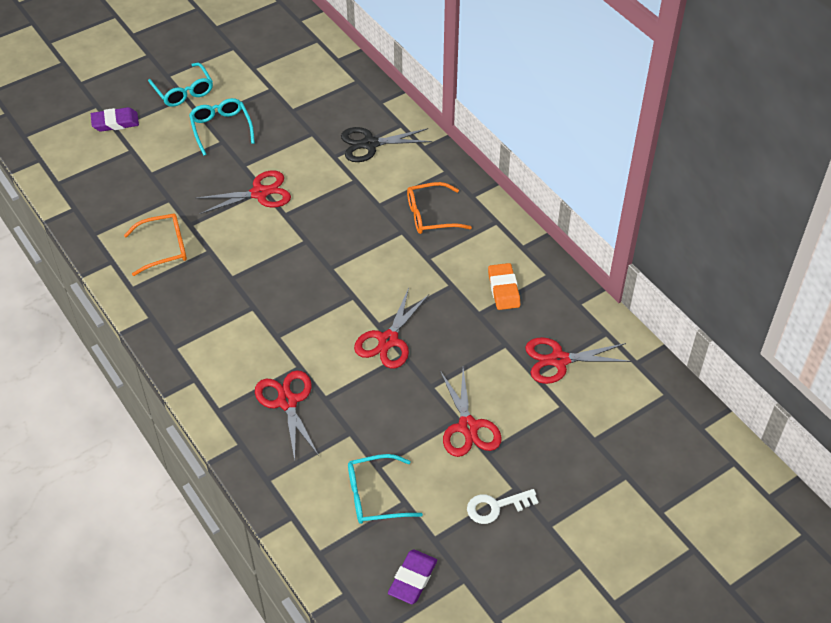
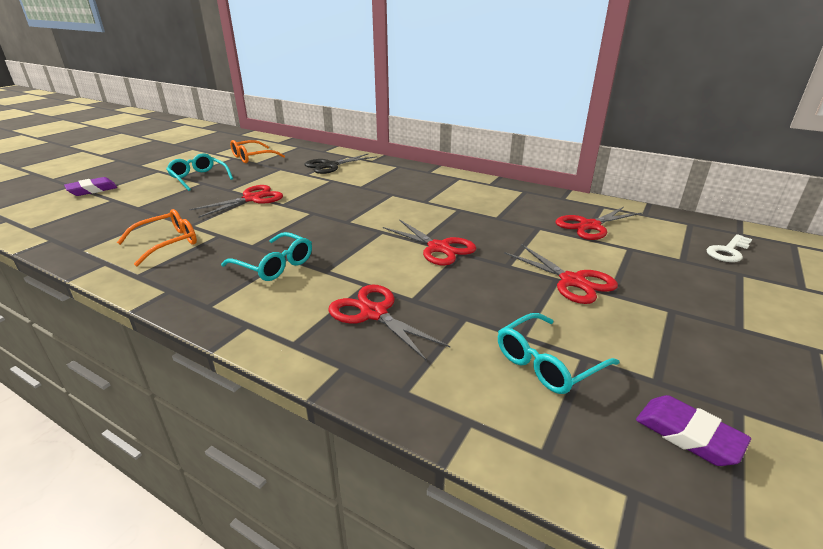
camera: 25 degrees left, 20 degrees down
turquoise glasses [148,63,213,107] -> turquoise glasses moved to [221,232,312,281]
red scissors [354,288,429,369] -> red scissors turned 45 degrees counterclockwise [383,219,476,266]
purple eraser [388,549,437,604] -> purple eraser turned 45 degrees counterclockwise [636,395,751,466]
orange glasses [407,182,472,234] -> orange glasses moved to [230,140,285,163]
white key [467,489,538,524] -> white key moved to [706,234,752,262]
orange eraser [488,263,520,310] -> none

